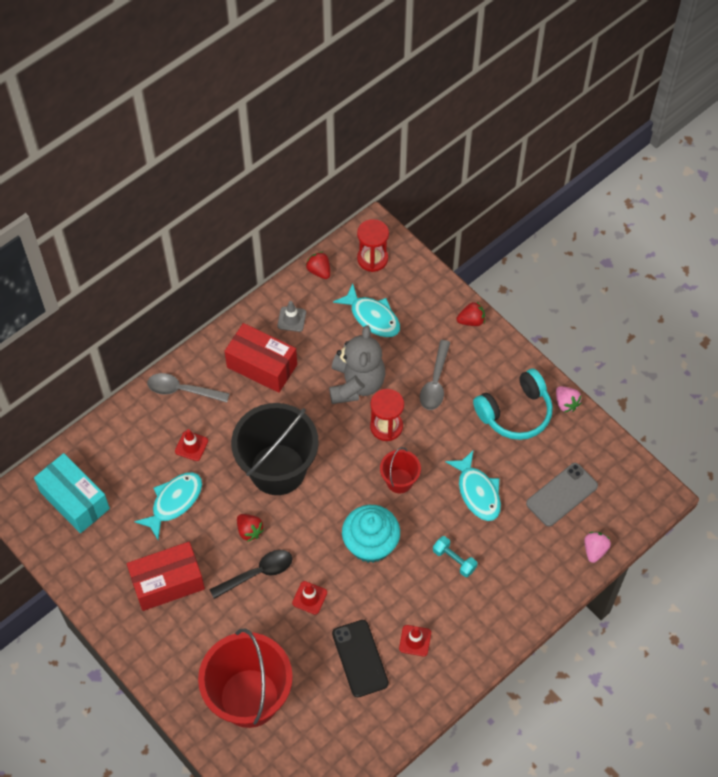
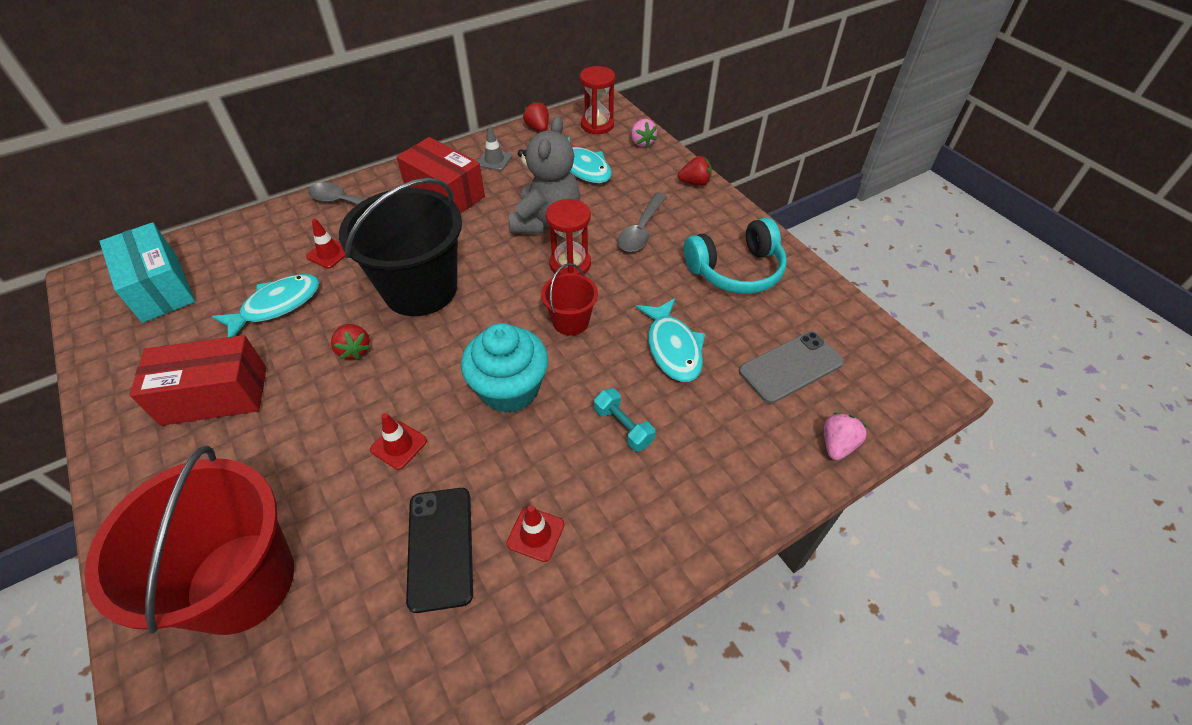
camera: 10 degrees right, 10 degrees down
black spoon [209,550,292,599] -> none
pink strawberry [556,386,581,412] -> pink strawberry moved to [631,119,657,147]

